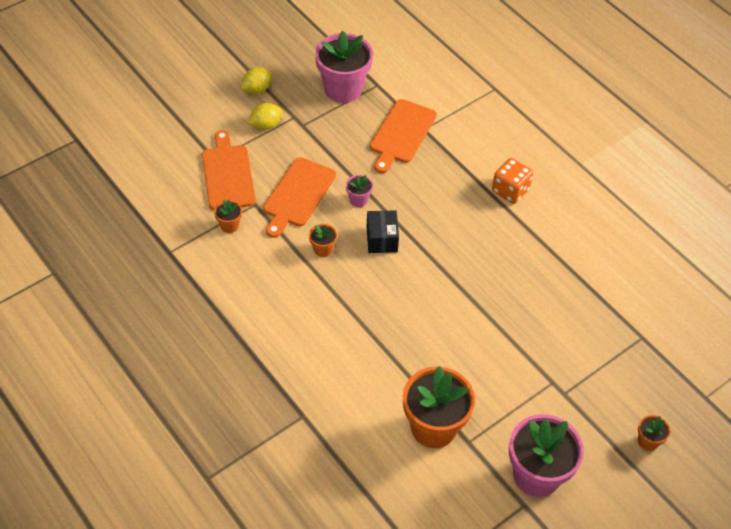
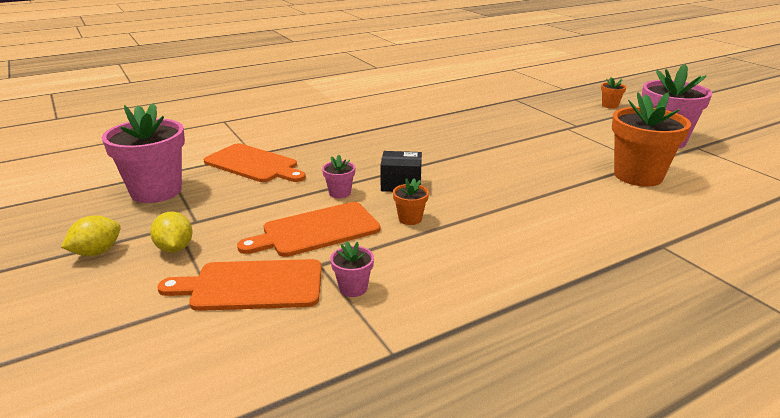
camera: 80 degrees left, 25 degrees down
orange flower pot [214,200,242,233] -> pink flower pot [330,241,374,297]
yellow lemon [241,67,272,94] -> yellow lemon turned 75 degrees clockwise [61,215,121,256]
orange cutting board [263,157,336,238] -> orange cutting board turned 120 degrees clockwise [237,202,380,257]
orange dice [492,158,533,204] -> none

